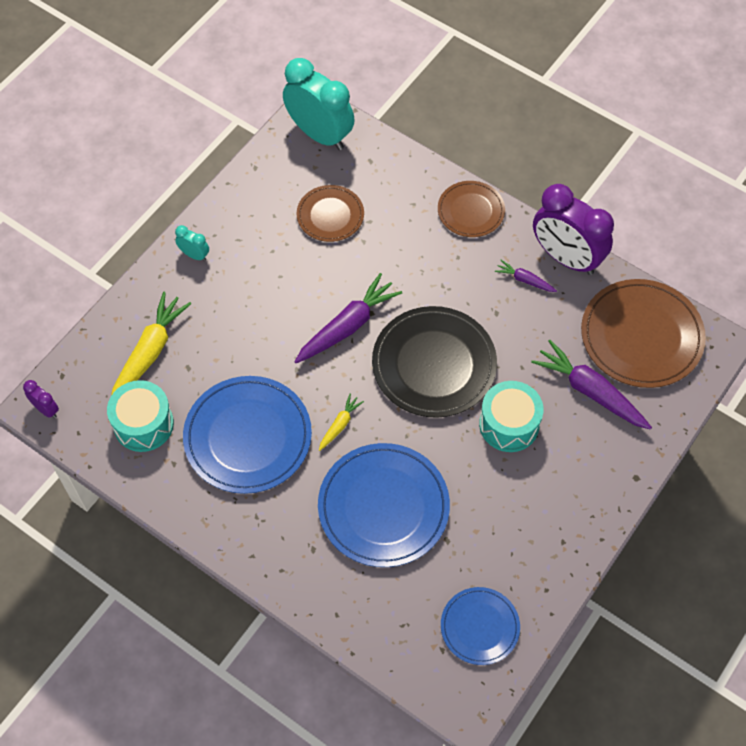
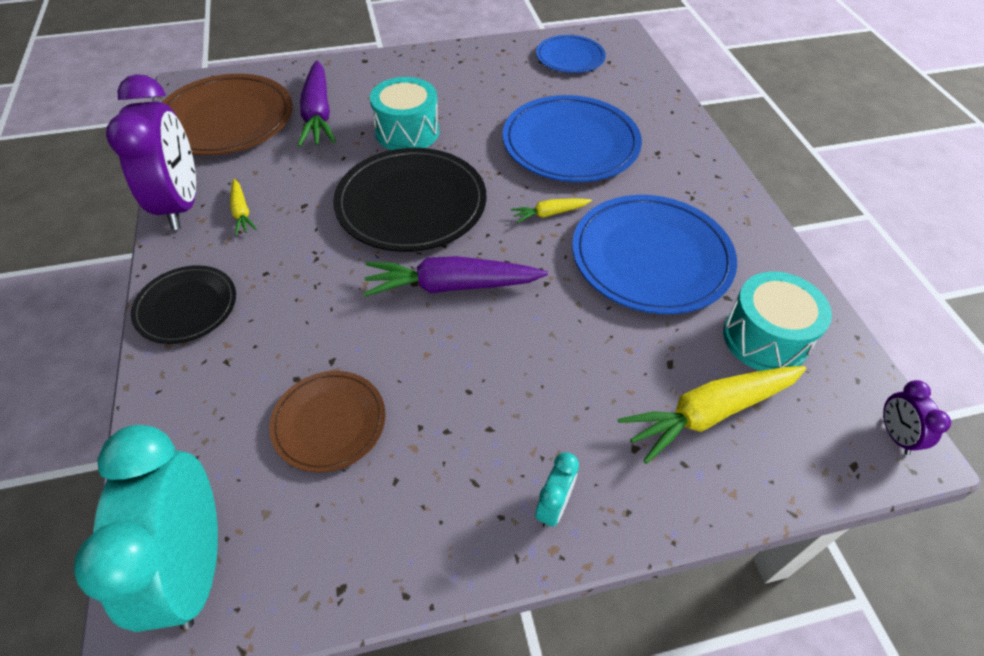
camera: 140 degrees left, 10 degrees down
turquoise clock [175,225,209,261] -> turquoise clock turned 135 degrees counterclockwise [535,452,579,528]
brown plate [438,181,505,237] -> black plate [131,265,236,344]
purple carrot [495,260,557,292] -> yellow carrot [230,179,257,235]

